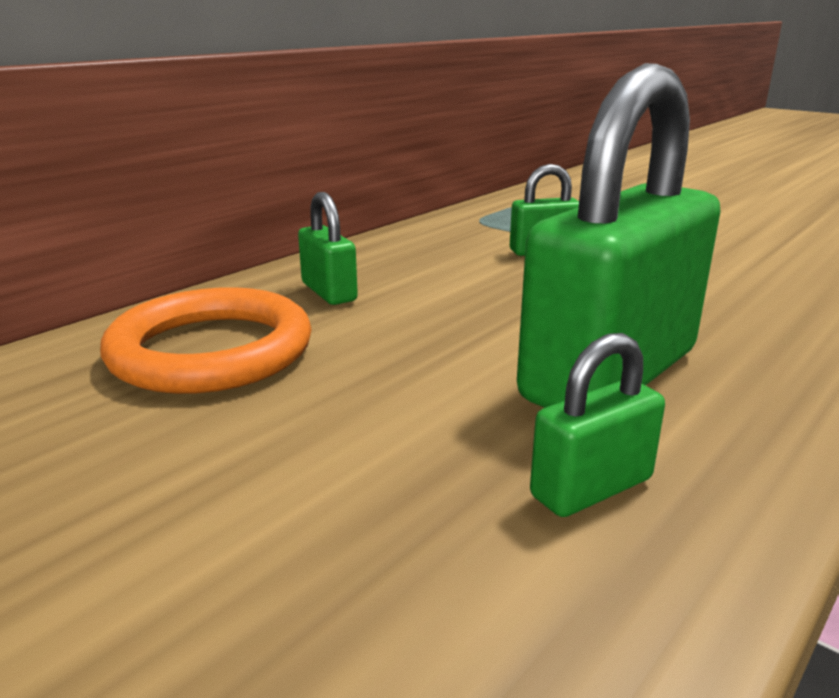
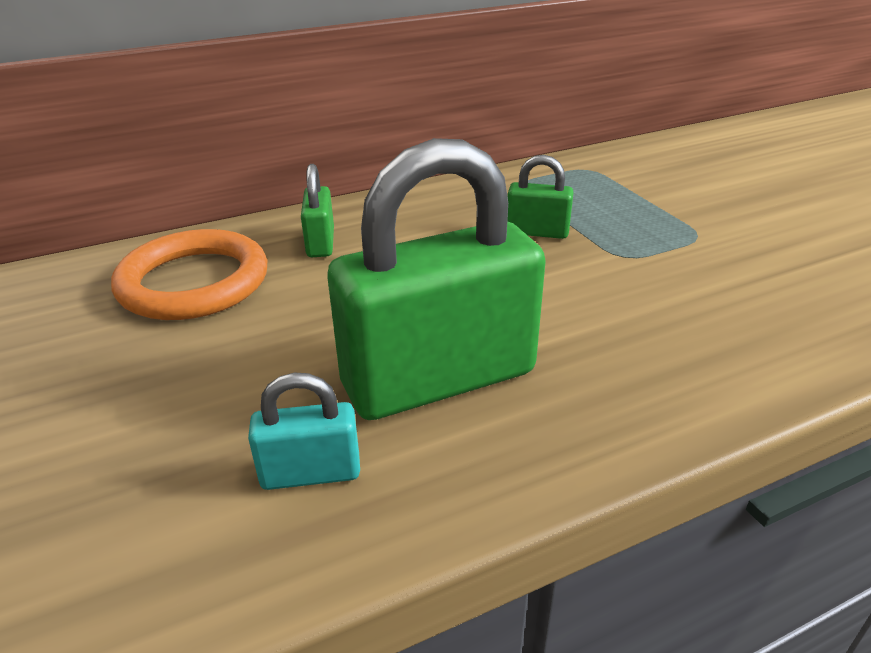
camera: 25 degrees right, 10 degrees up
green padlock [530,333,665,517] -> turquoise padlock [248,373,360,490]

